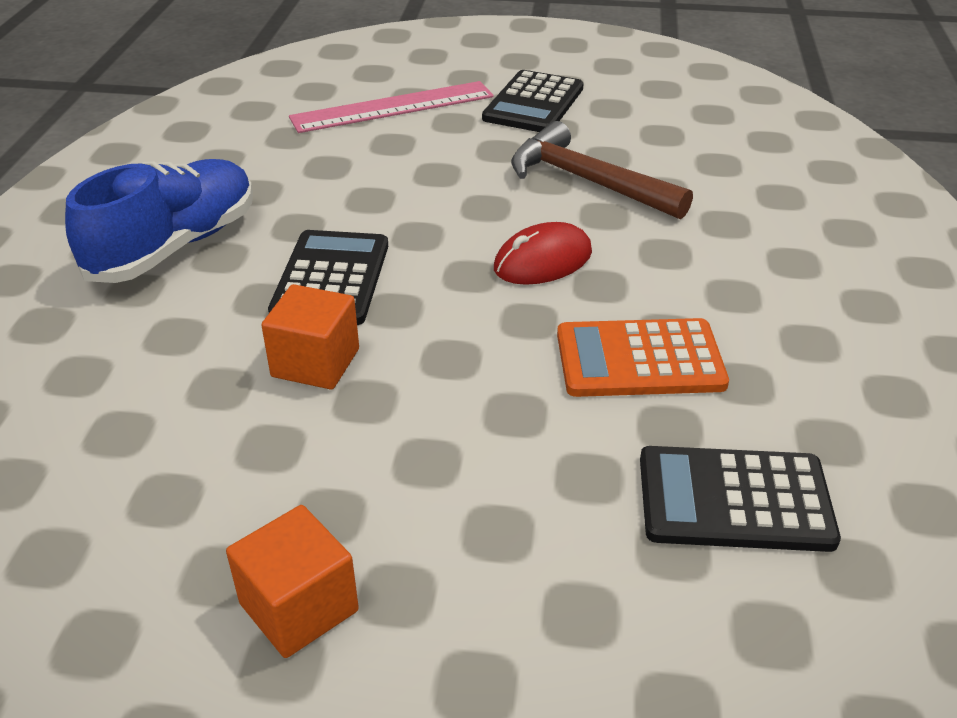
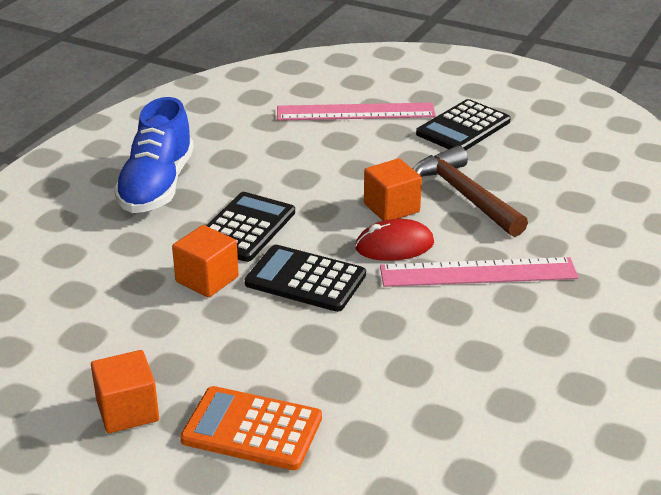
camera: 20 degrees right, 5 degrees down
blue shoe [65,159,253,283] -> blue shoe turned 135 degrees clockwise [114,97,194,213]
orange calculator [557,318,729,397] -> orange calculator moved to [180,386,322,470]
black calculator [640,446,841,552] -> black calculator moved to [245,245,366,312]
none -> orange cube [364,158,422,221]
none -> pink ruler [380,257,578,287]

